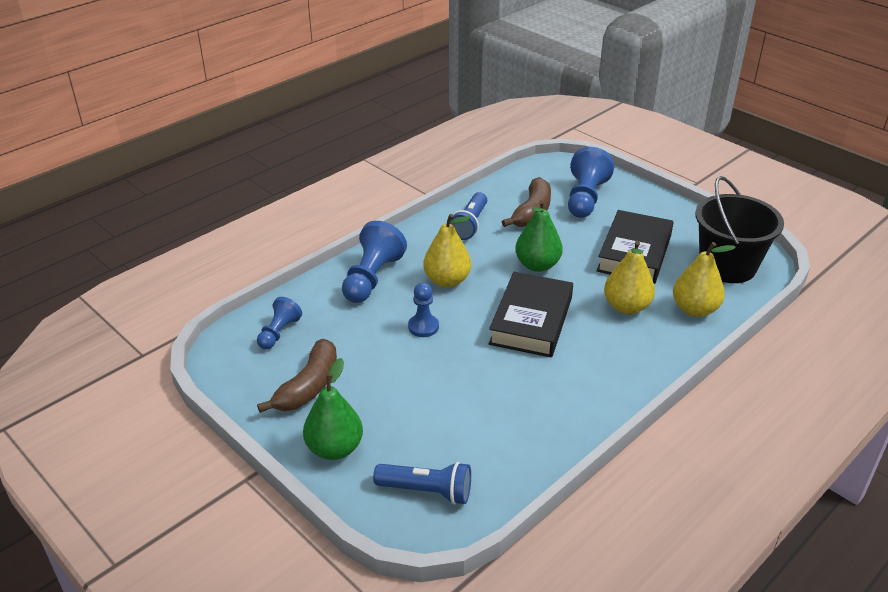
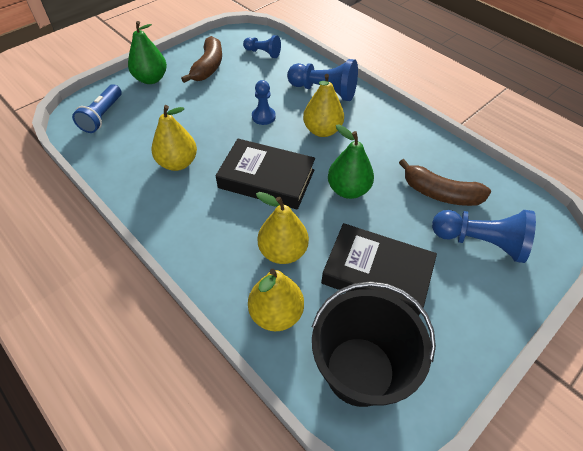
camera: 90 degrees right, 15 degrees up
brown banana [257,339,337,413] -> brown banana turned 105 degrees counterclockwise [181,36,222,83]
blue flashlight [450,192,487,240] -> none
none -> yellow pear [151,105,197,171]

